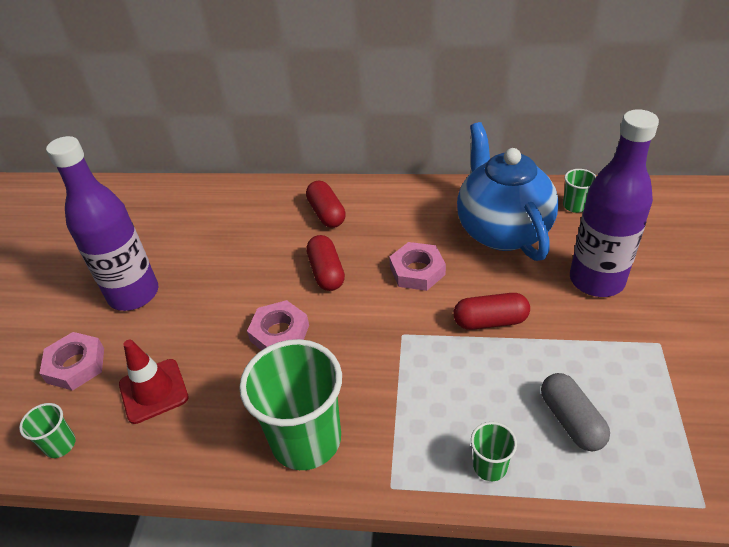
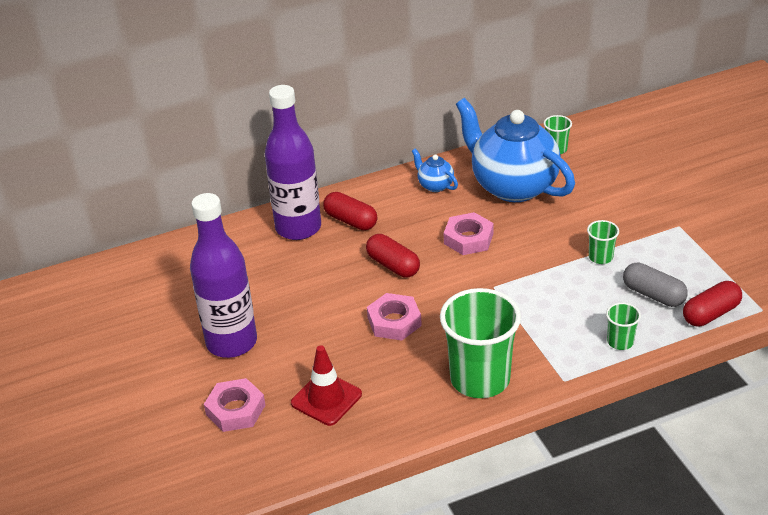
camera: 30 degrees left, 5 degrees down
green cup [19,403,76,458] -> green cup moved to [587,220,619,264]
red capsule [453,293,530,330] -> red capsule moved to [683,281,742,327]
purple bottle [570,109,659,297] -> purple bottle moved to [265,85,321,240]
none -> blue teapot [412,149,458,192]

